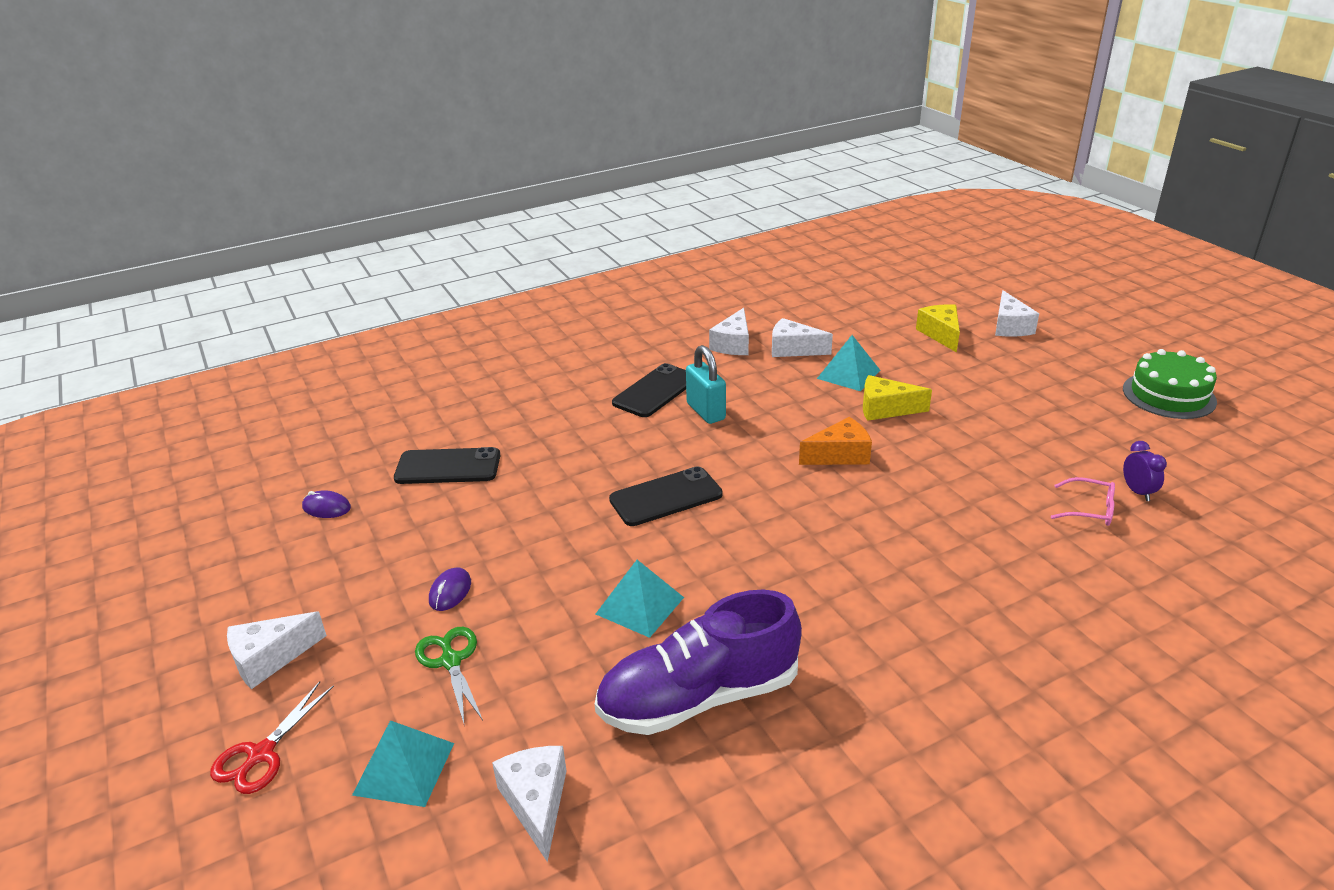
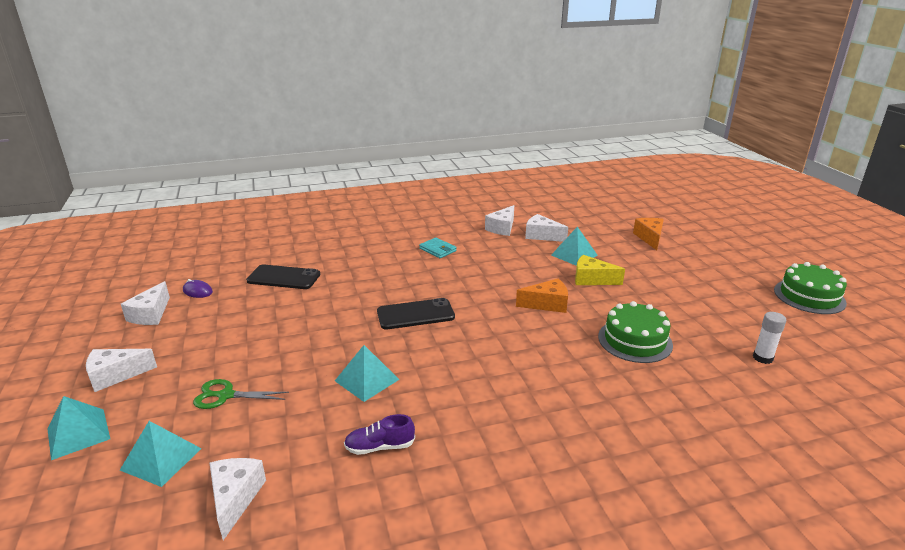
camera: 10 degrees right, 5 degrees down
red scissors [210,681,334,794] -> turquoise pyramid [47,396,110,460]
green scissors [415,627,483,727] -> green scissors turned 75 degrees counterclockwise [193,379,289,409]
purple mouse [429,568,471,611] -> none
purple shoe [595,590,802,735] -> purple shoe [344,414,415,455], size x0.45
black phone [612,363,686,417] -> turquoise wallet [419,237,457,258]
turquoise padlock [686,345,726,424] -> none
yellow cheese [916,304,960,353] -> orange cheese [633,218,664,250]
white cheese [995,290,1039,337] -> white cheese moved to [121,281,170,325]
pink glasses [1051,477,1115,526] -> none
purple clock [1123,441,1167,501] -> white glue stick [753,312,786,364]
none -> green cake [598,301,673,363]

